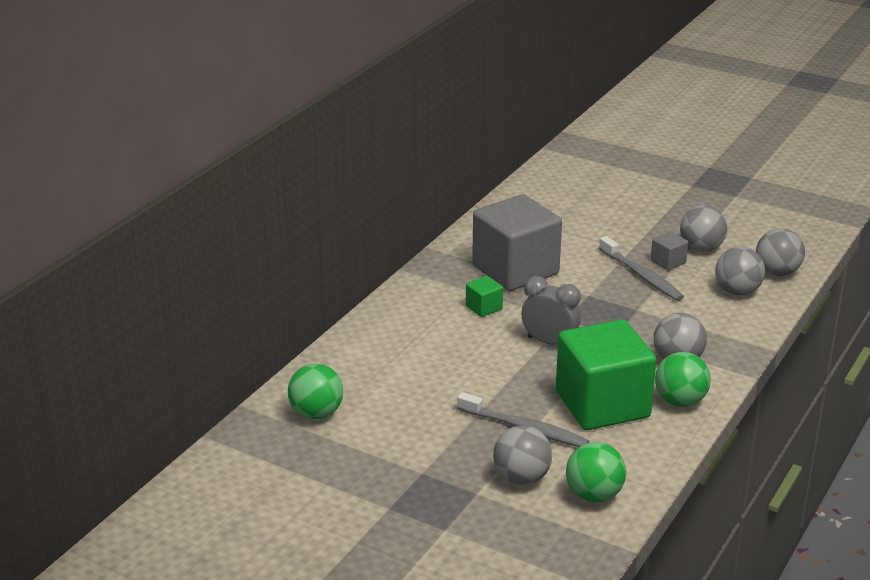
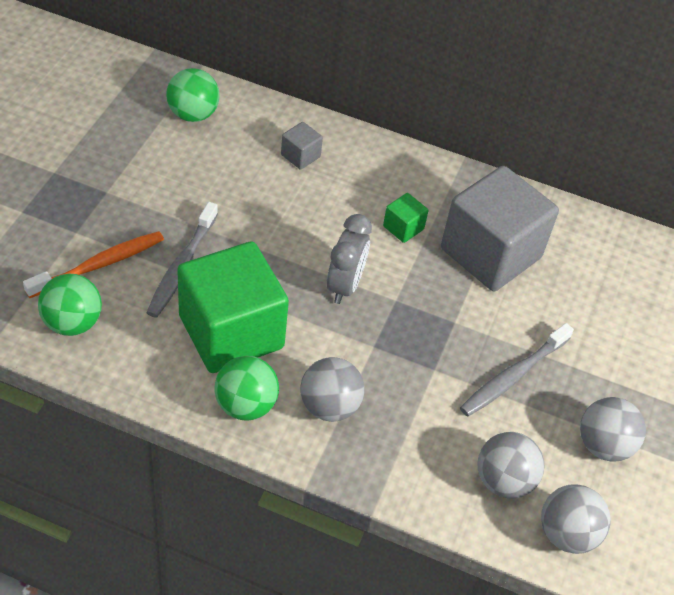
camera: 75 degrees right, 20 degrees up
grey ball [493,425,552,485] -> orange toothbrush [23,231,164,298]
grey cube [651,231,688,270] -> grey cube moved to [281,122,323,170]

